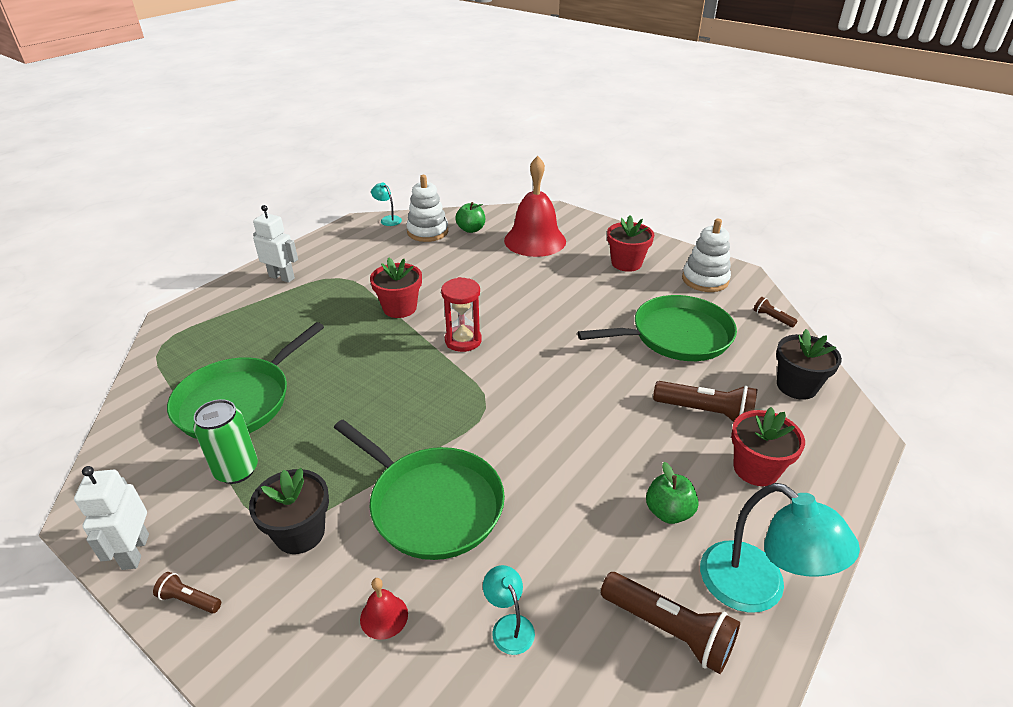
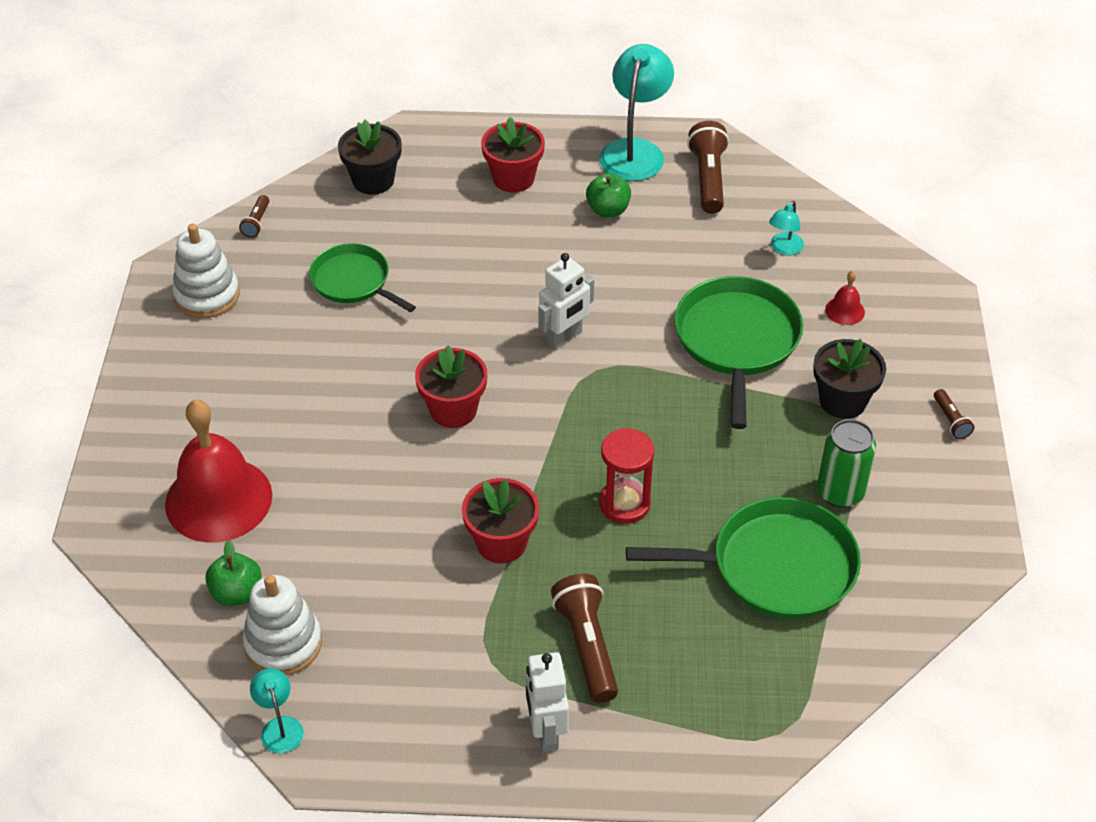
camera: 125 degrees left, 10 degrees up
white robot [74,466,149,570] -> white robot moved to [538,253,594,349]
turquoise lamp [371,182,402,226] -> turquoise lamp turned 150 degrees clockwise [250,668,304,753]
red hourglass [441,277,482,352] -> red hourglass moved to [599,428,655,524]
green pan [577,295,737,361] -> green pan [309,243,416,312], size x0.64
red flower pot [607,215,654,272] -> red flower pot moved to [415,345,487,428]
brown flashlight [653,381,758,422] -> brown flashlight moved to [551,574,618,703]

